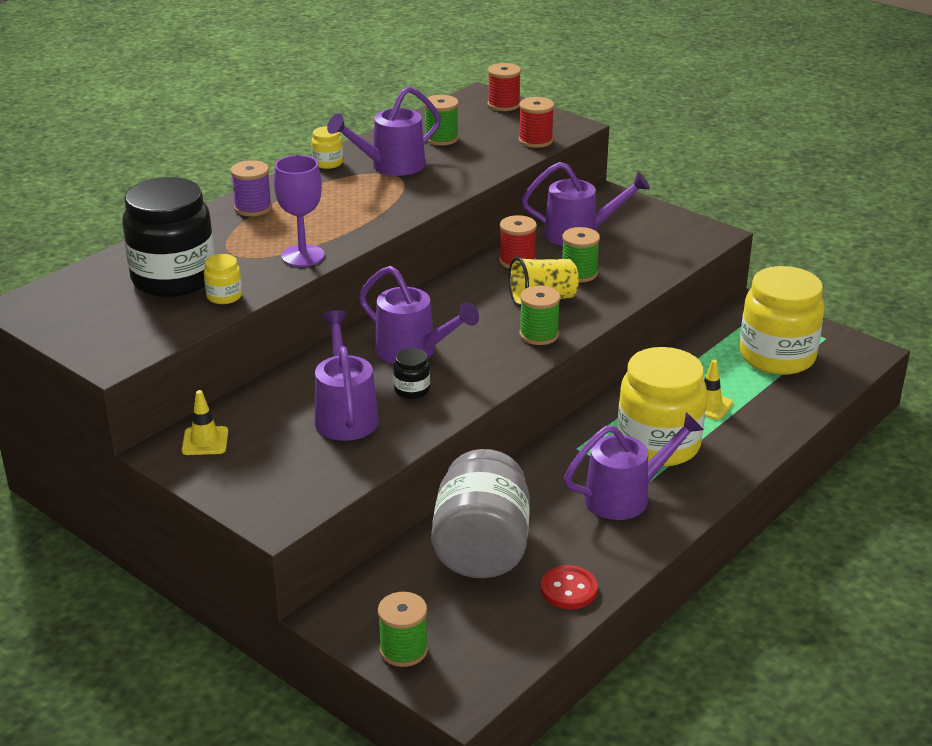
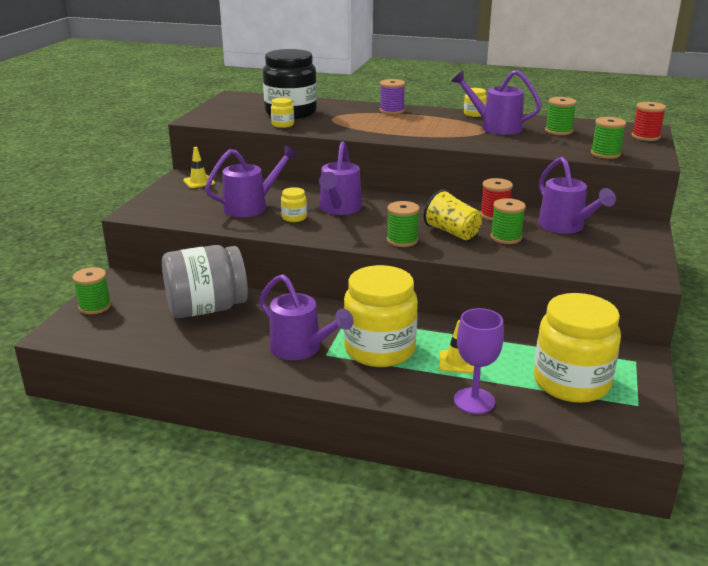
camera: 65 degrees right, 5 degrees down
purple goblet [274,155,325,267] -> purple goblet moved to [454,308,504,414]
black jar [393,348,430,399] -> yellow jar [281,187,307,222]
red spool [519,97,554,148] -> green spool [591,117,626,159]
red button [541,565,598,609] -> none

